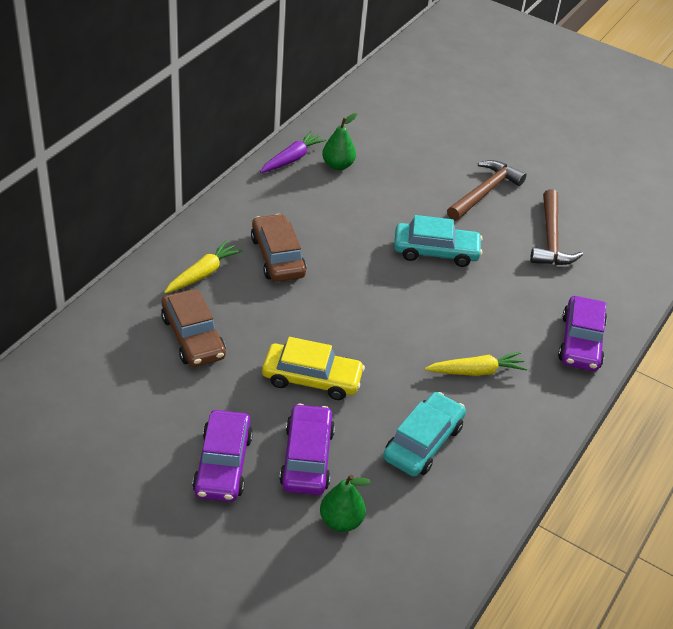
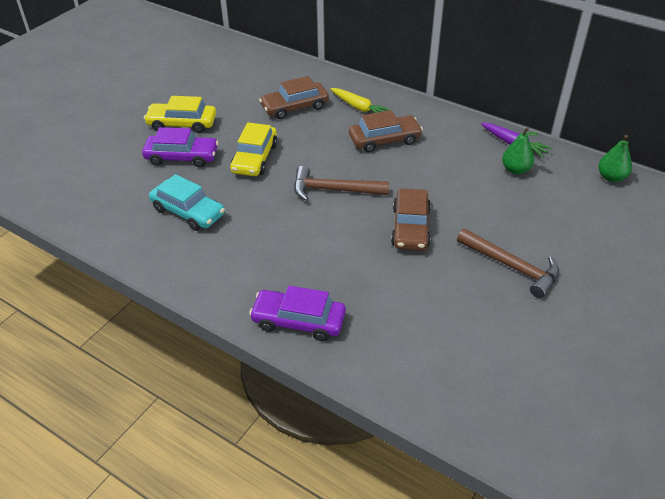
camera: 95 degrees right, 0 degrees up
purple car [192,410,253,502] -> yellow car [144,96,216,133]
green pear [320,475,371,532] -> green pear moved to [598,135,632,182]
turquoise car [394,215,483,267] -> brown car [391,188,431,250]
yellow carrot [425,352,528,376] -> none
brown hammer [530,189,583,265] -> brown hammer moved to [294,166,389,201]

